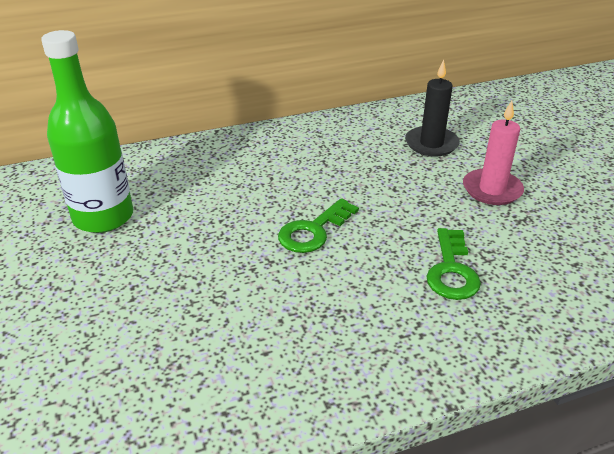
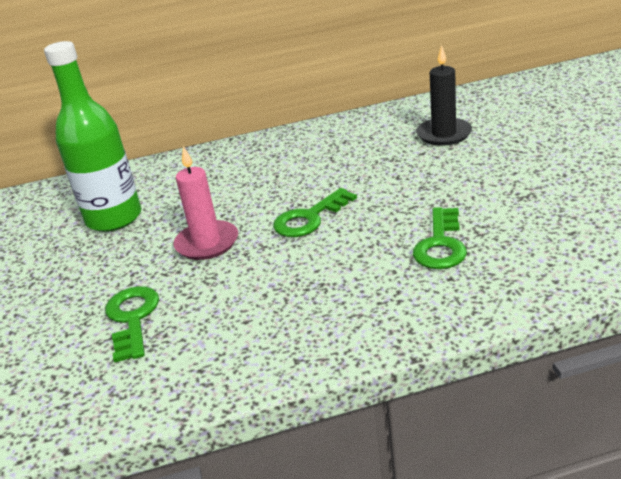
camera: 10 degrees right, 5 degrees down
pink candle [463,101,524,205] -> pink candle moved to [173,146,238,260]
none -> green key [105,286,159,363]

